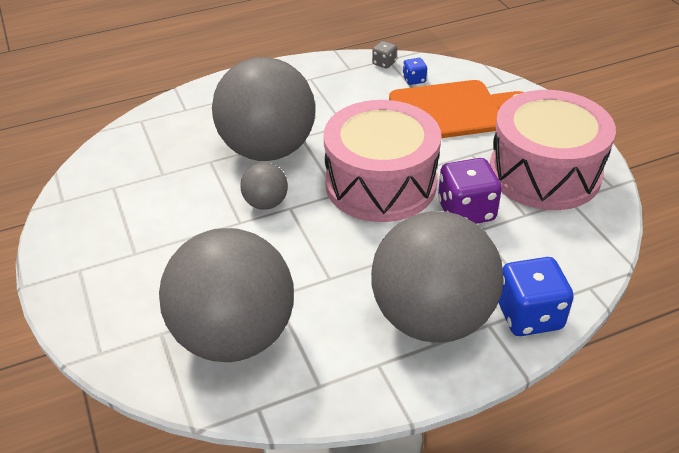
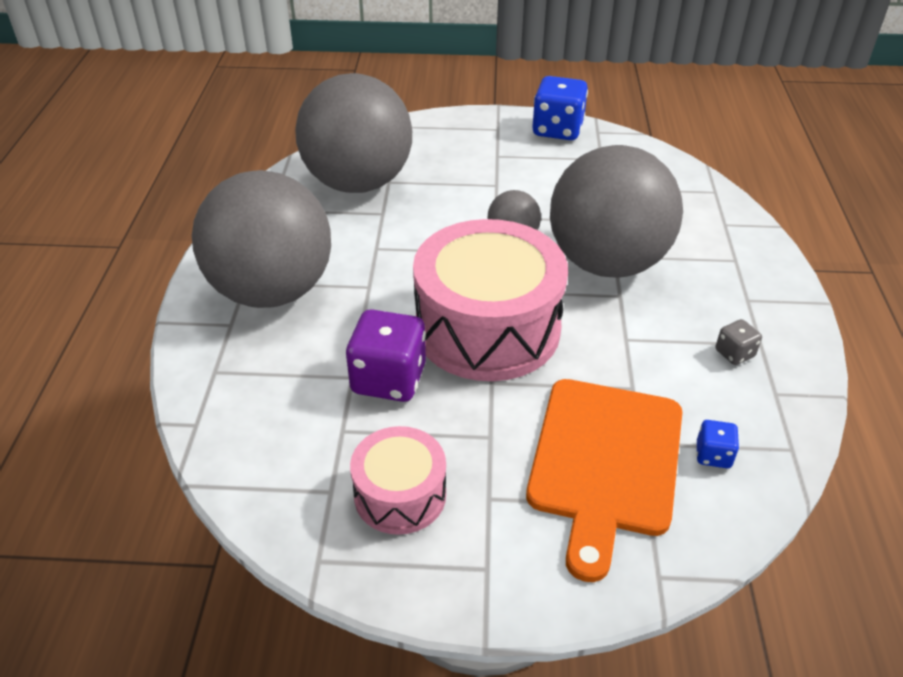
camera: 115 degrees right, 0 degrees up
grey dice [372,41,397,68] -> grey dice moved to [716,319,762,365]
pink drum [490,90,616,210] -> pink drum [350,426,446,535], size x0.53
blue dice [498,257,574,336] -> blue dice moved to [532,76,588,140]

